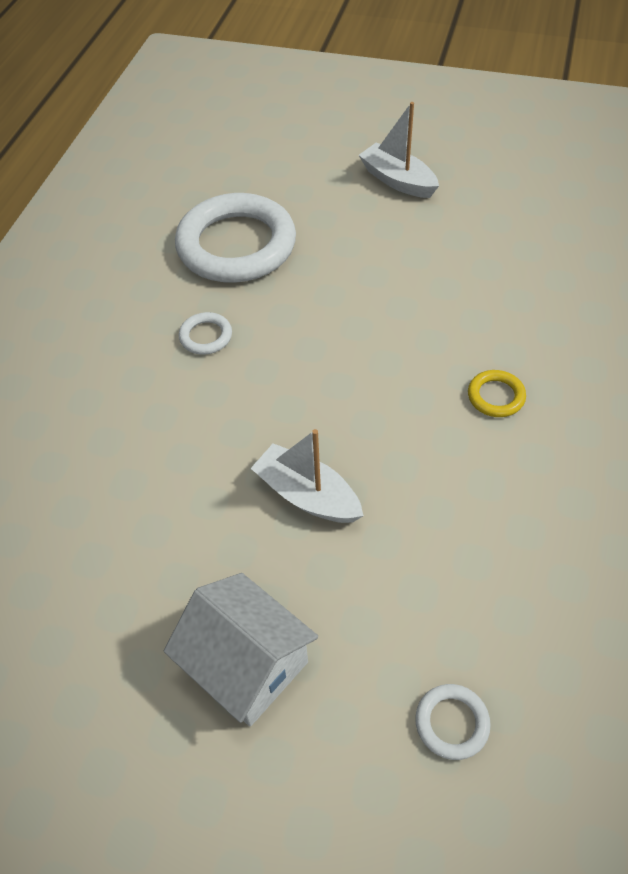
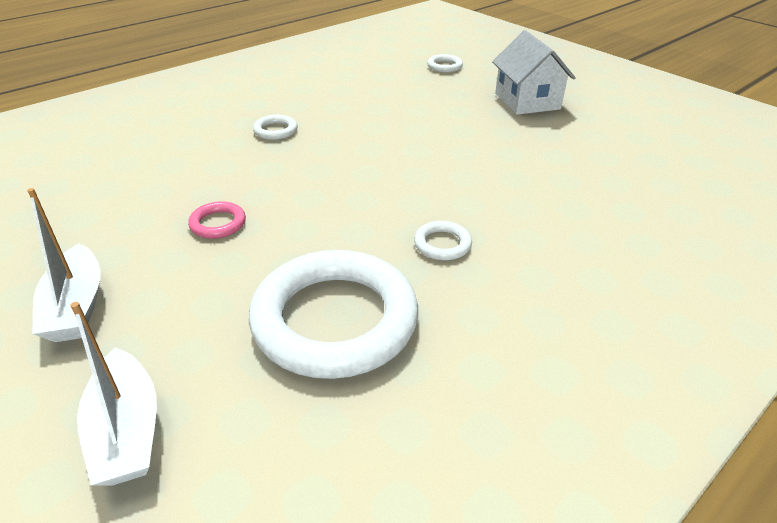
camera: 150 degrees left, 15 degrees down
white boat [251,429,364,523] -> white boat moved to [71,302,157,485]
yellow ring [468,370,526,417] -> white ring [253,115,298,140]
none -> pink ring [188,201,246,239]

